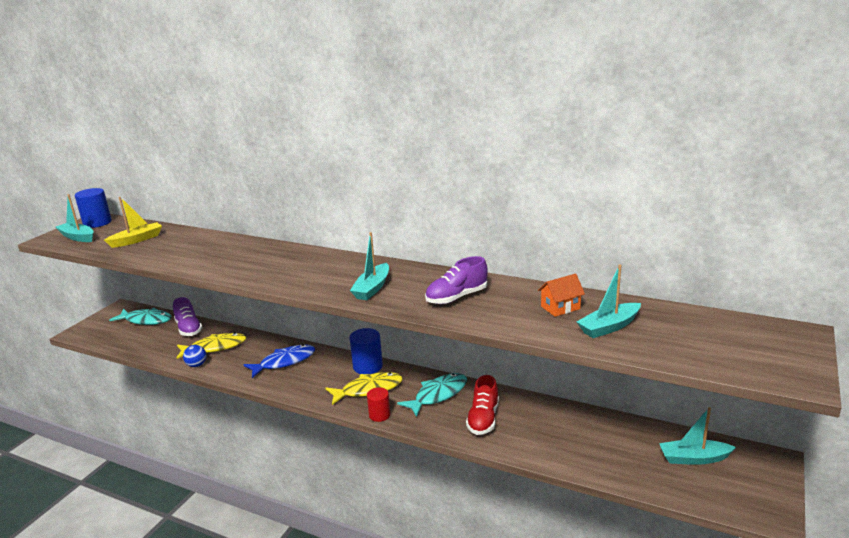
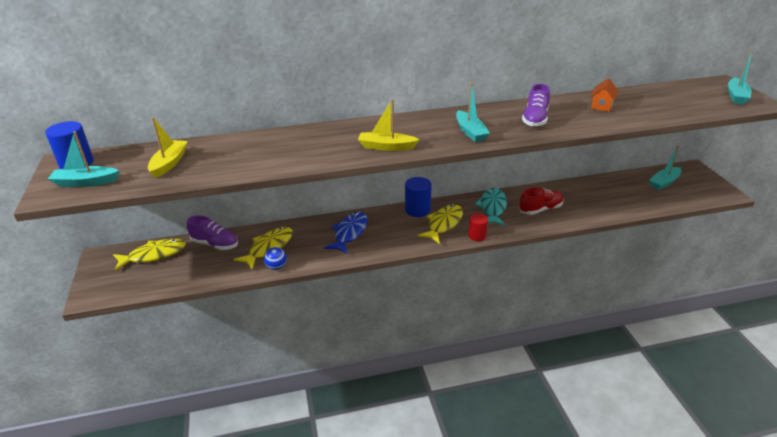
camera: 40 degrees left, 10 degrees up
turquoise fish [109,308,172,325] -> yellow fish [113,239,186,271]
red shoe [466,375,499,435] -> red shoe turned 90 degrees counterclockwise [519,187,564,215]
turquoise boat [577,264,641,338] -> turquoise boat moved to [728,50,752,105]
none -> yellow boat [358,99,419,151]

